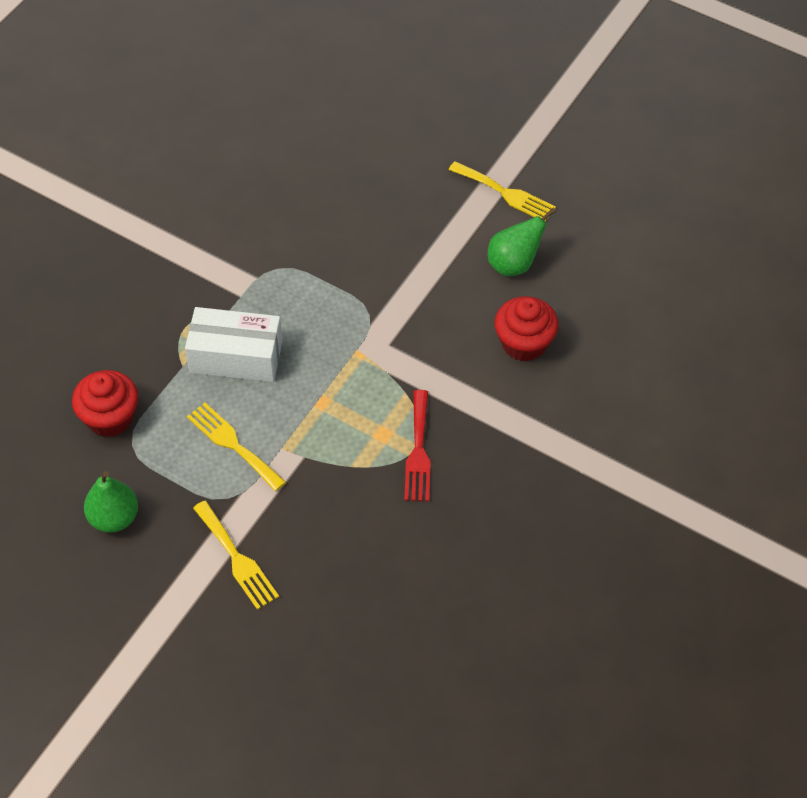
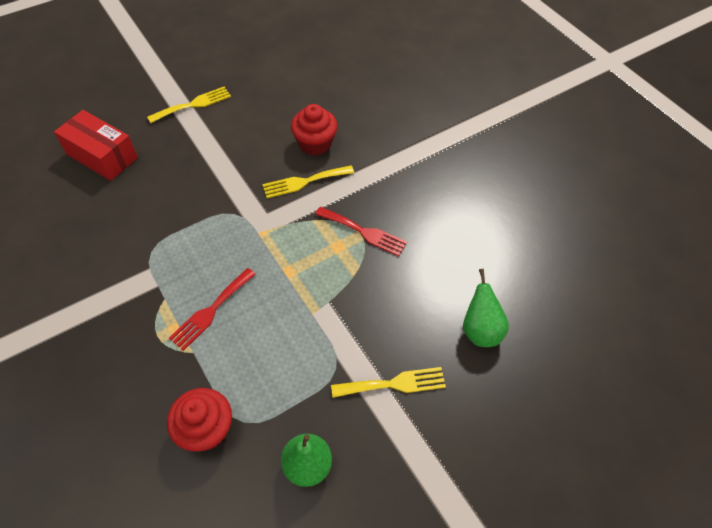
camera: 65 degrees left, 0 degrees up
white box [185,307,282,382] -> red fork [169,268,256,351]
yellow fork [187,402,286,491] -> yellow fork moved to [262,166,354,198]
green pear [487,208,556,276] -> green pear moved to [463,269,509,347]
none -> red box [54,110,138,181]

